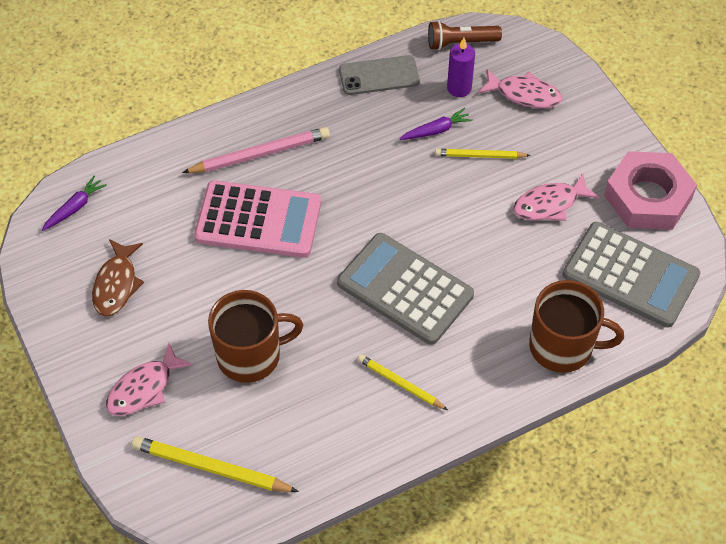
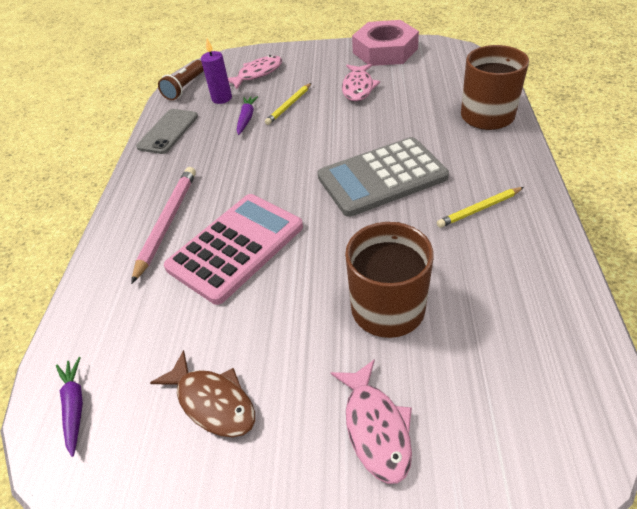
camera: 55 degrees left, 10 degrees down
yellow pencil [131,436,299,492] -> none
grey calculator [563,222,700,328] -> none

